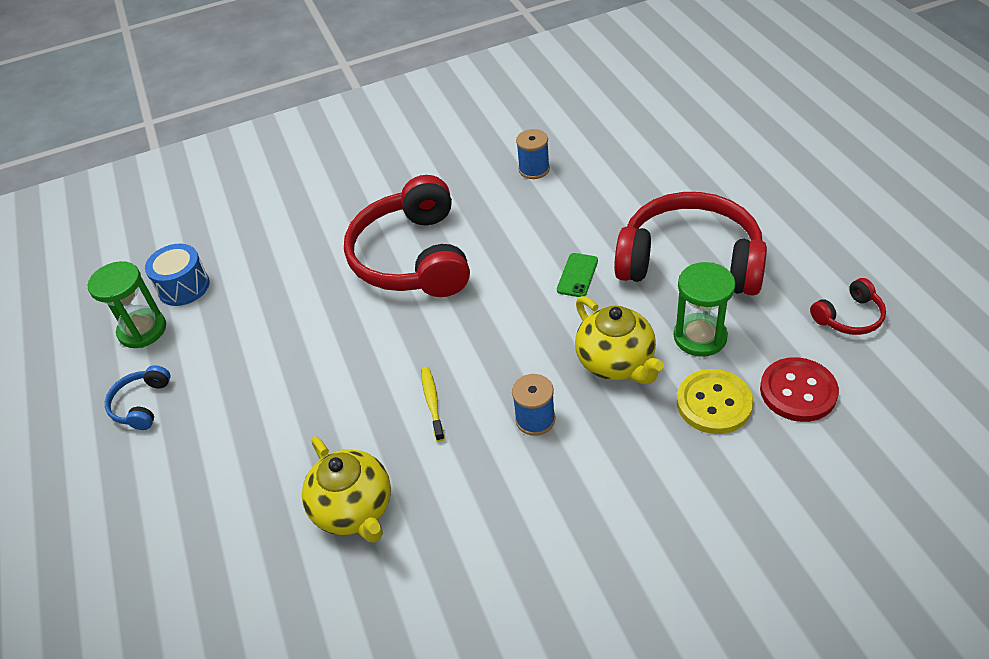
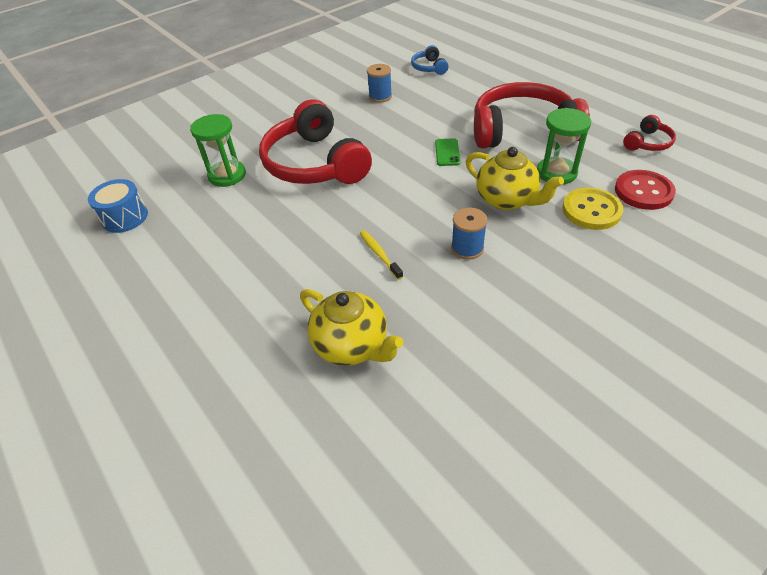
camera: 20 degrees left, 0 degrees up
green hourglass [88,261,166,348] -> green hourglass moved to [190,114,246,187]
blue headphones [105,365,170,430] -> blue headphones moved to [411,45,449,75]

